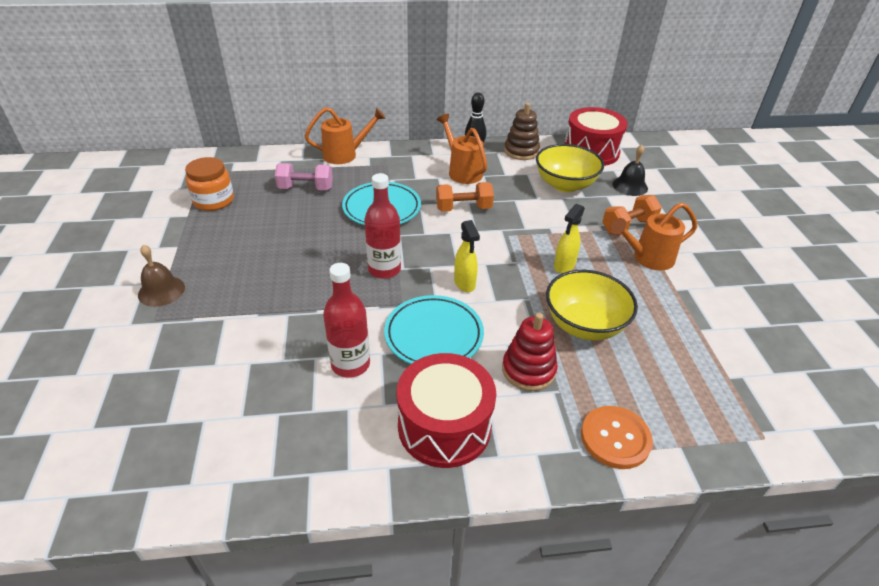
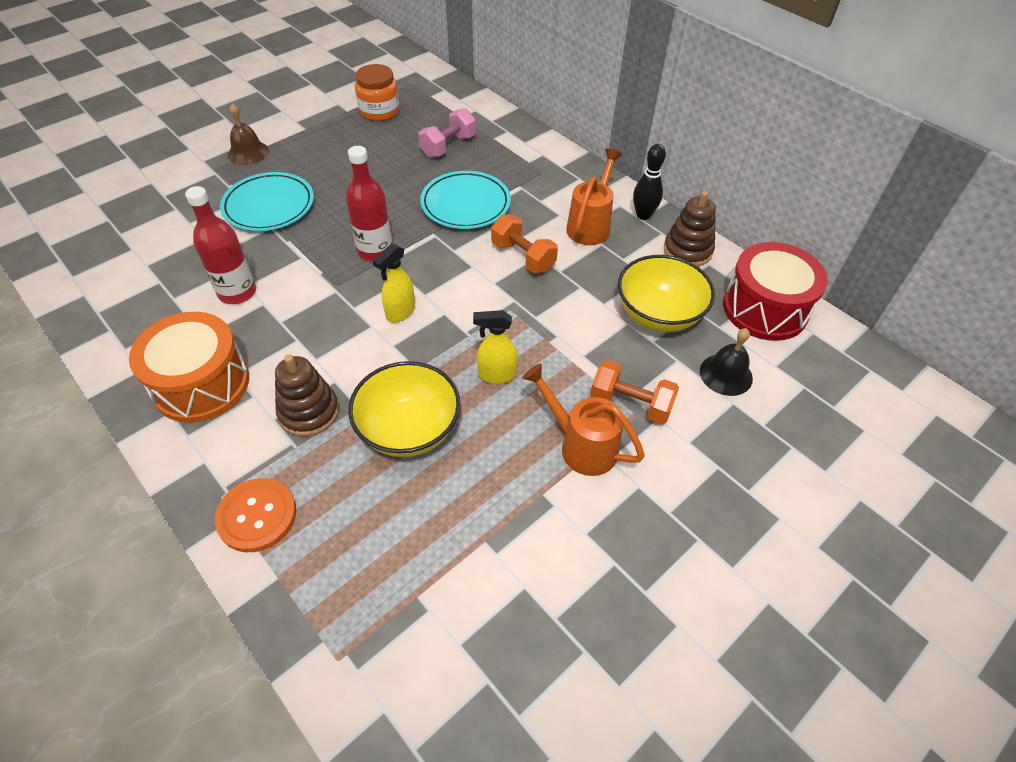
camera: 55 degrees right, 10 degrees up
pink dumbbell [275,163,333,190] -> pink dumbbell turned 75 degrees clockwise [418,108,476,158]
orange watering can [305,107,386,164] -> none
turquoise plate [384,295,484,364] -> turquoise plate moved to [220,172,314,231]
red drum [397,353,496,468] -> orange drum [129,312,249,423]
red stacking toy [502,313,558,391] -> brown stacking toy [275,354,339,437]

